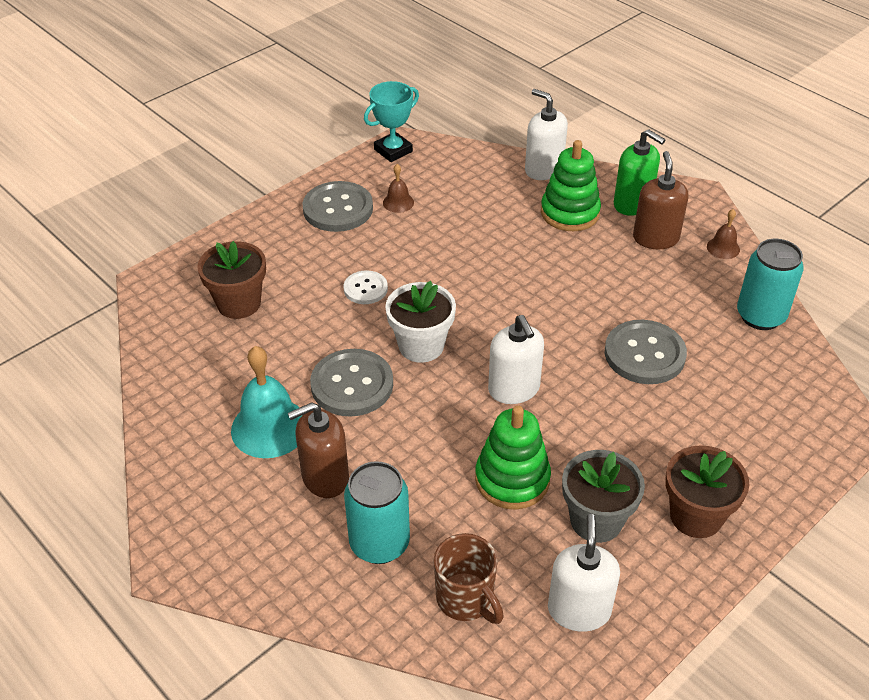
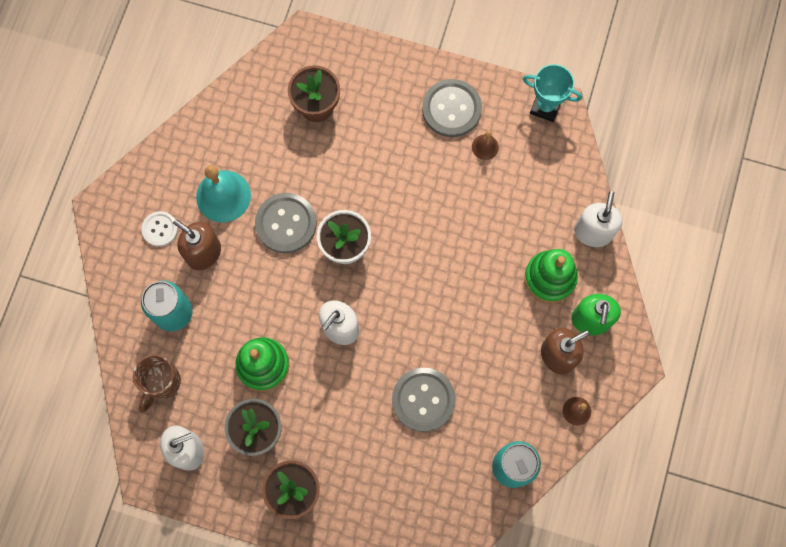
camera: 60 degrees right, 30 degrees up
white button [344,270,388,304] -> white button moved to [142,211,178,247]

